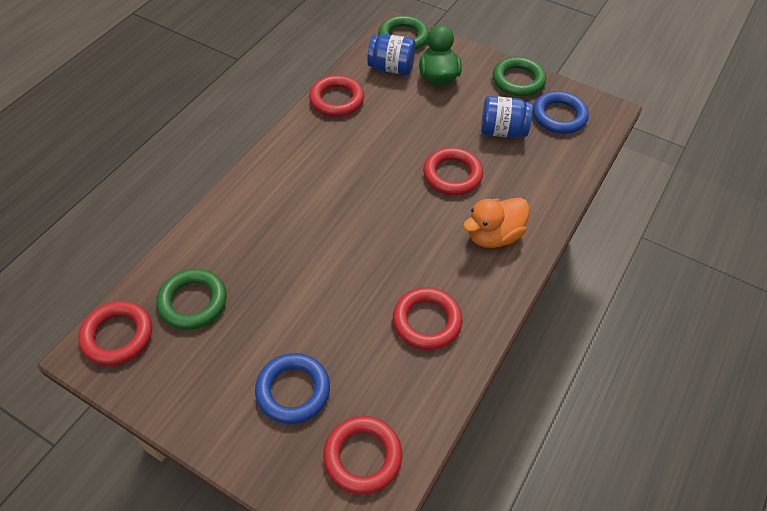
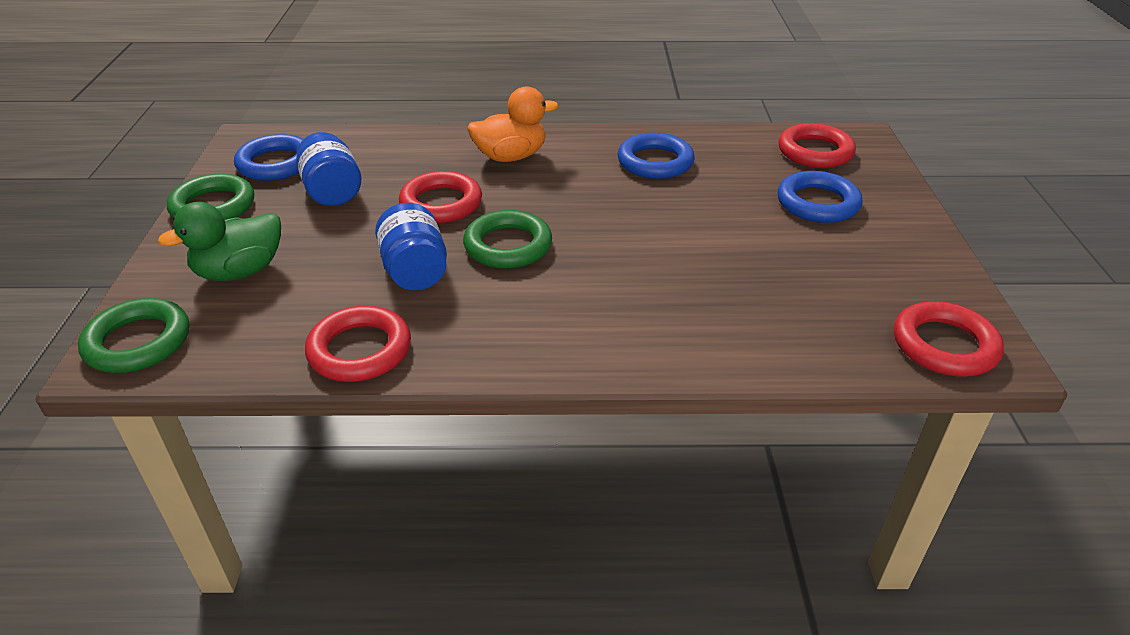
camera: 120 degrees left, 15 degrees down
green ring [156,268,227,330] -> green ring moved to [463,210,552,269]
blue jar [367,34,416,75] -> blue jar moved to [375,203,447,290]
red ring [393,287,462,350] -> blue ring [618,133,695,179]
orange duck [463,197,530,248] -> orange duck turned 45 degrees counterclockwise [467,87,558,162]

